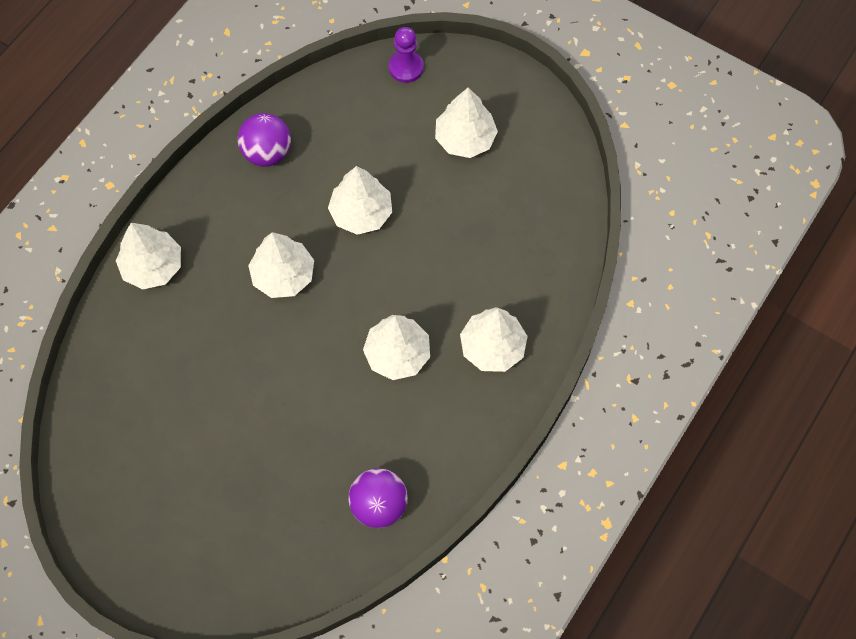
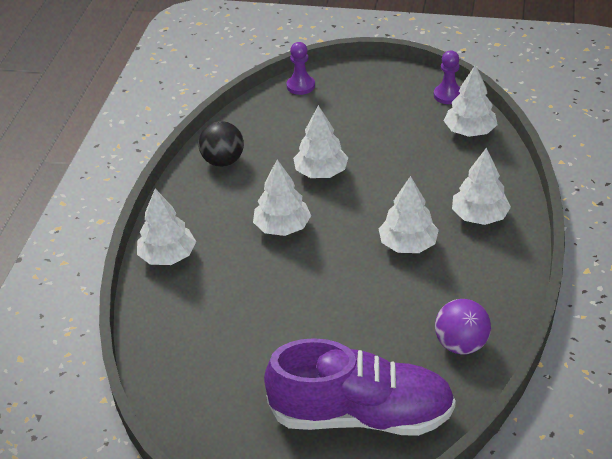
camera: 20 degrees left, 25 degrees down
purple ball [238,113,291,167] -> black ball [198,121,244,167]
white tree [435,88,498,158] -> white tree moved to [444,64,498,137]
none -> purple shoe [264,338,456,436]
none -> purple pawn [434,51,460,104]

